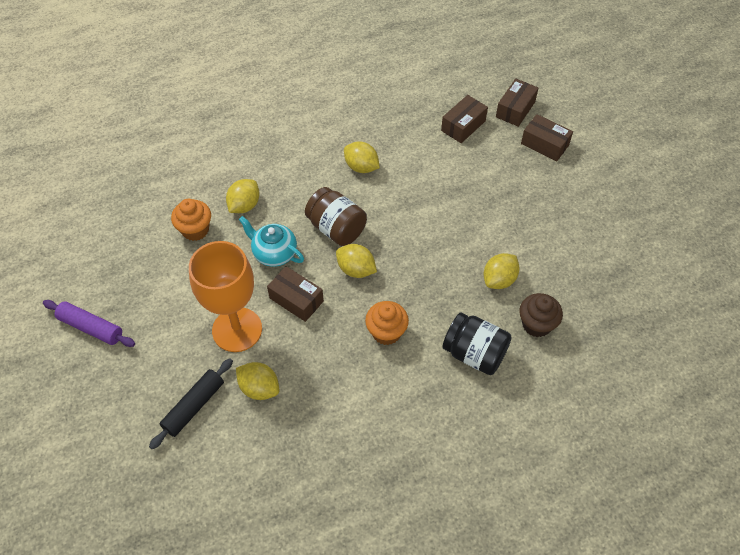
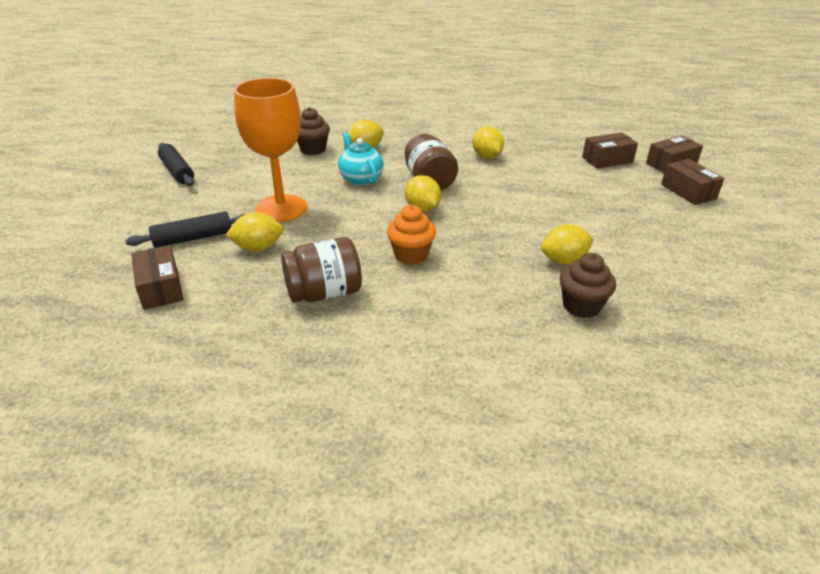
camera: 30 degrees right, 20 degrees down
purple rolling pin [43,300,135,347] -> black rolling pin [158,143,194,186]
orange cupcake [171,199,211,241] -> brown cupcake [297,107,330,155]
yellow lemon [236,362,279,400] -> yellow lemon turned 75 degrees counterclockwise [226,212,283,251]
brown box [267,266,324,322] -> brown box moved to [131,245,184,310]
black jar [443,313,512,375] -> none
none -> brown jar [281,237,362,303]

